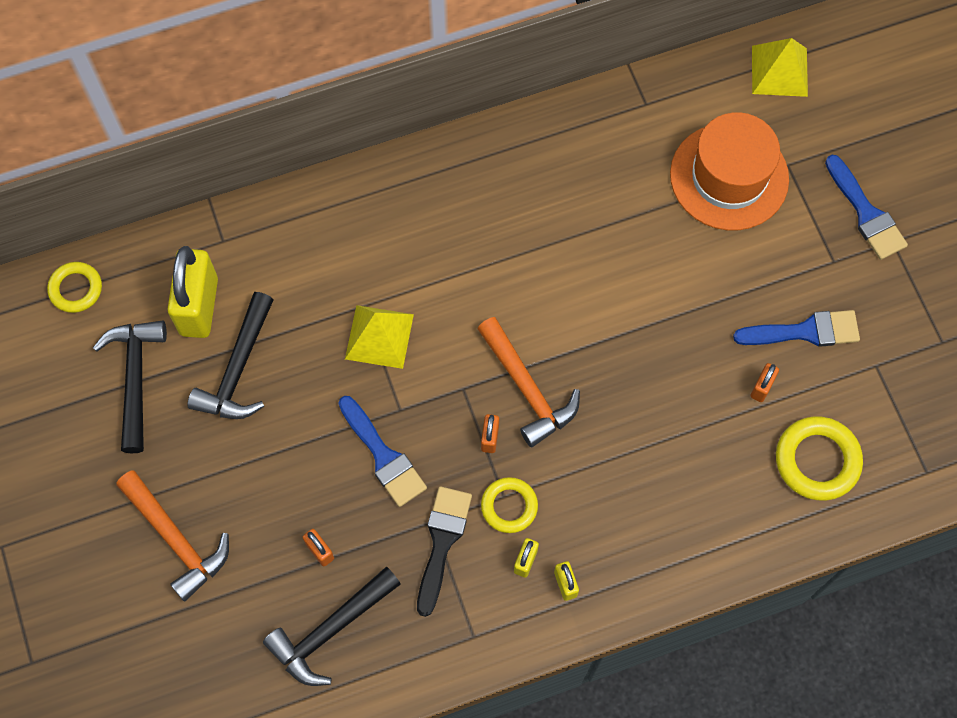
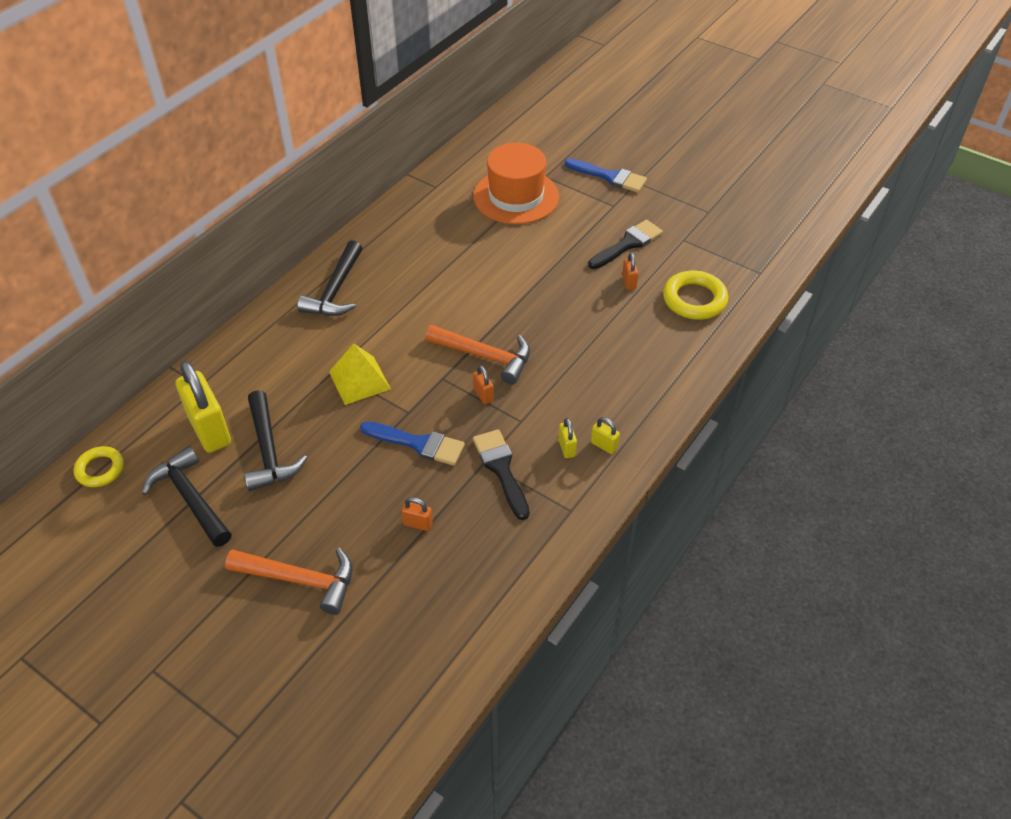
camera: 35 degrees left, 20 degrees down
black hammer [263,567,401,686] -> black hammer moved to [297,240,362,316]
yellow ring [481,477,538,533] -> none
blue brush [733,310,860,347] -> black brush [588,220,663,269]
yellow pyramid [752,38,808,97] -> none

